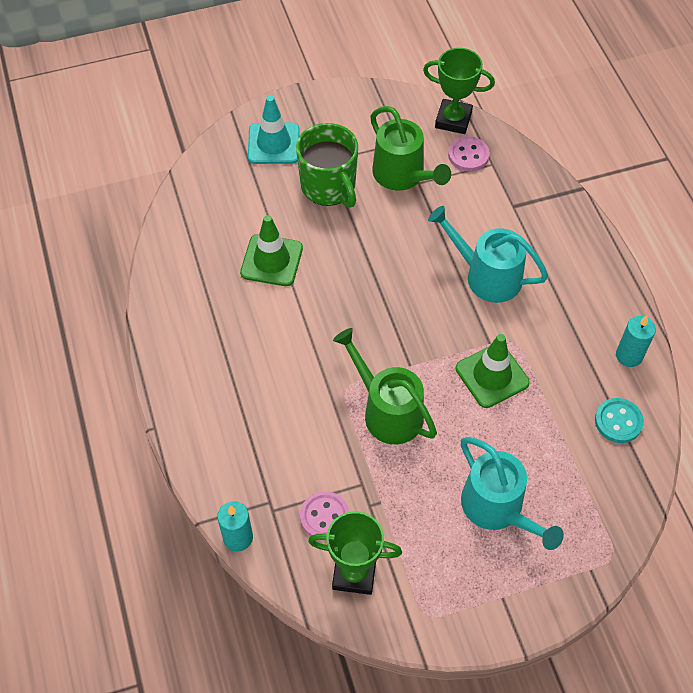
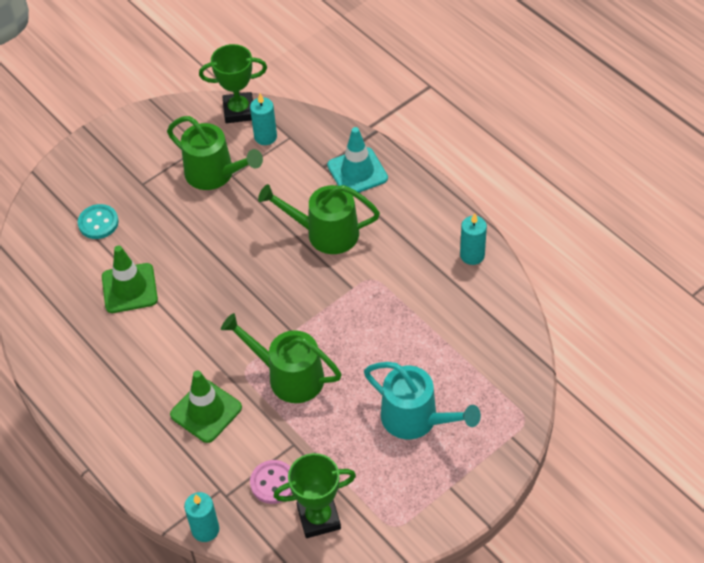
camera: 20 degrees left, 5 degrees down
turquoise traffic cone [248,95,300,164] -> turquoise traffic cone moved to [327,127,388,193]
green mug [296,123,358,208] -> none
turquoise watering can [428,206,548,303] -> green watering can [258,184,380,254]
pink button [448,136,490,171] -> turquoise candle [250,93,277,145]
green traffic cone [456,334,530,408] -> green traffic cone moved to [170,371,242,443]
turquoise button [595,398,644,443] -> turquoise button moved to [78,204,119,239]

